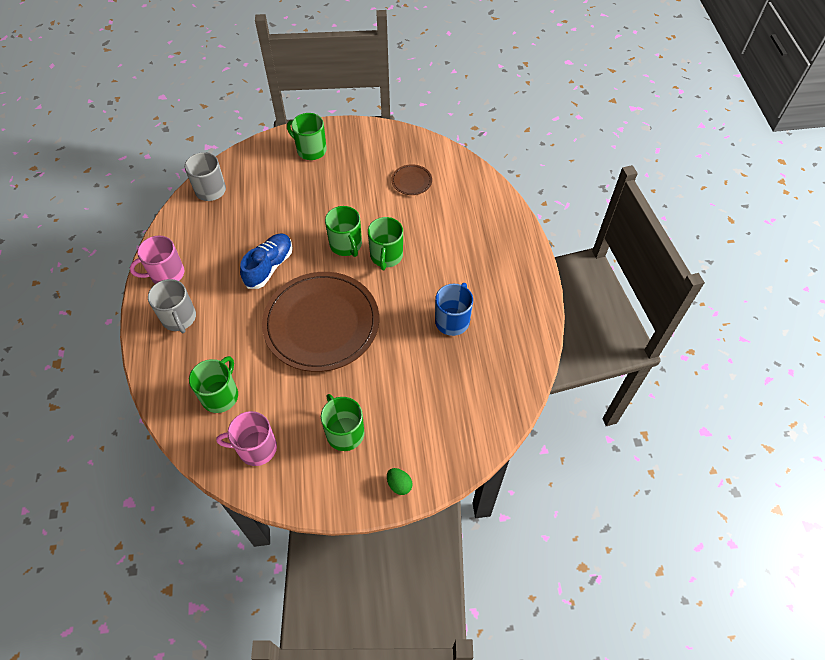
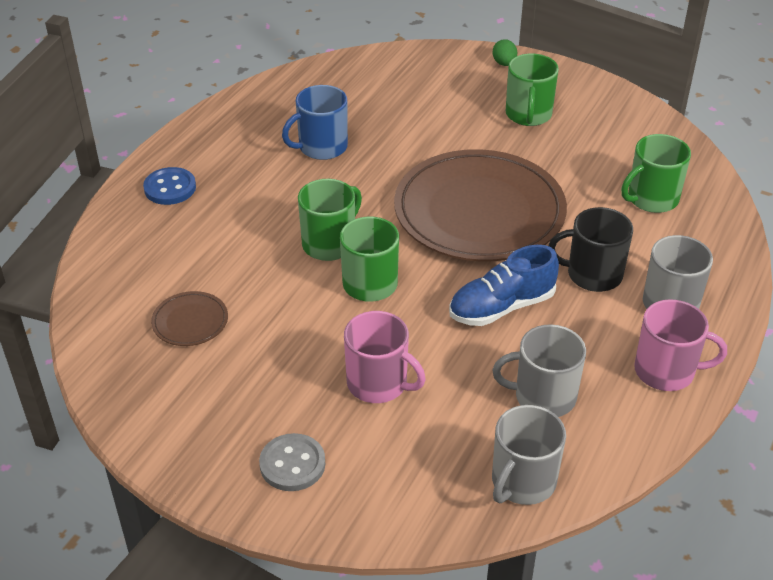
camera: 145 degrees left, 15 degrees down
pink mug [216,411,277,466] -> pink mug moved to [344,311,426,403]
green mug [287,113,327,160] -> grey button [259,433,325,491]
none -> blue button [143,167,196,205]
none -> grey mug [492,324,586,417]
none -> black mug [548,207,633,292]

